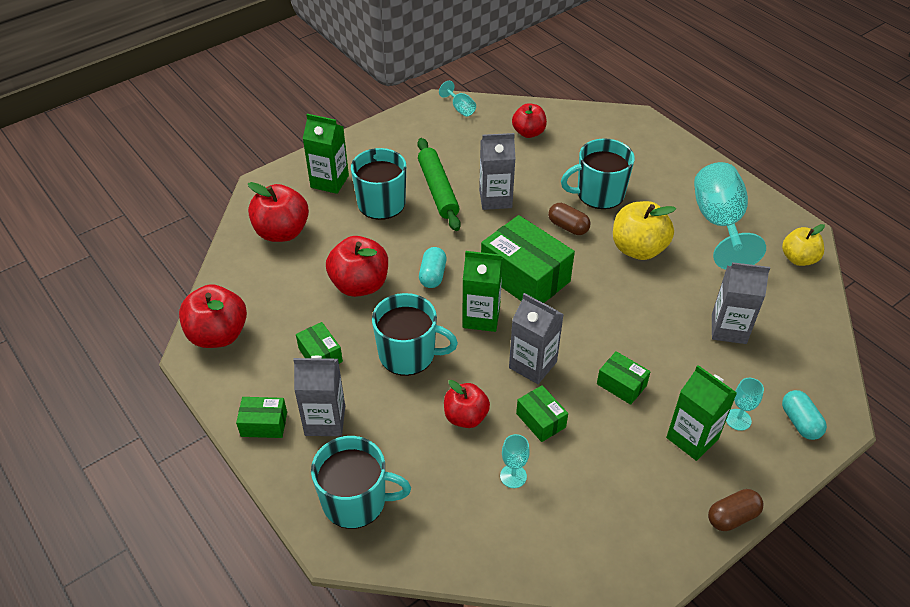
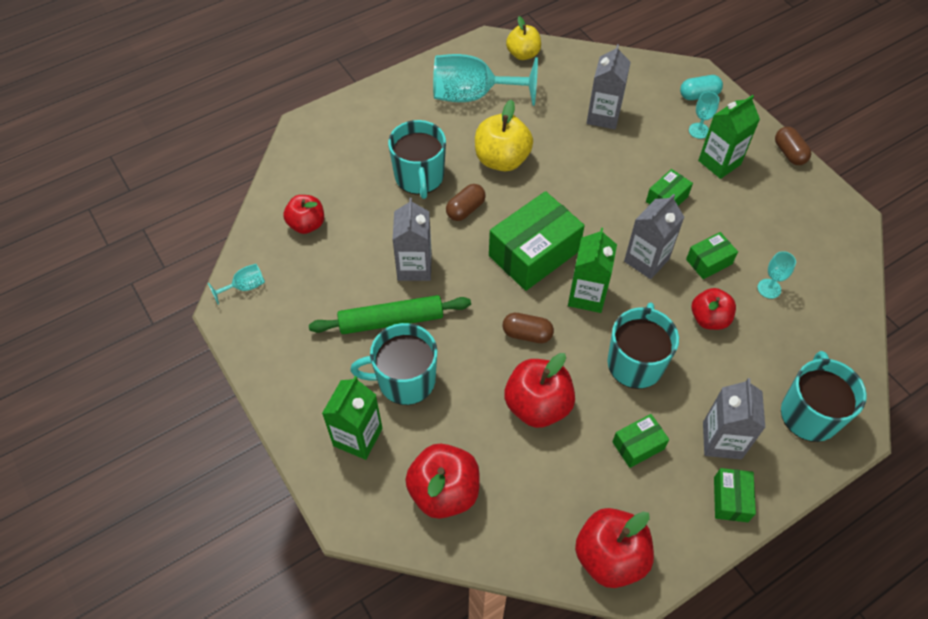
camera: 85 degrees left, 10 degrees up
turquoise capsule [419,247,447,288] -> brown capsule [502,313,554,343]

